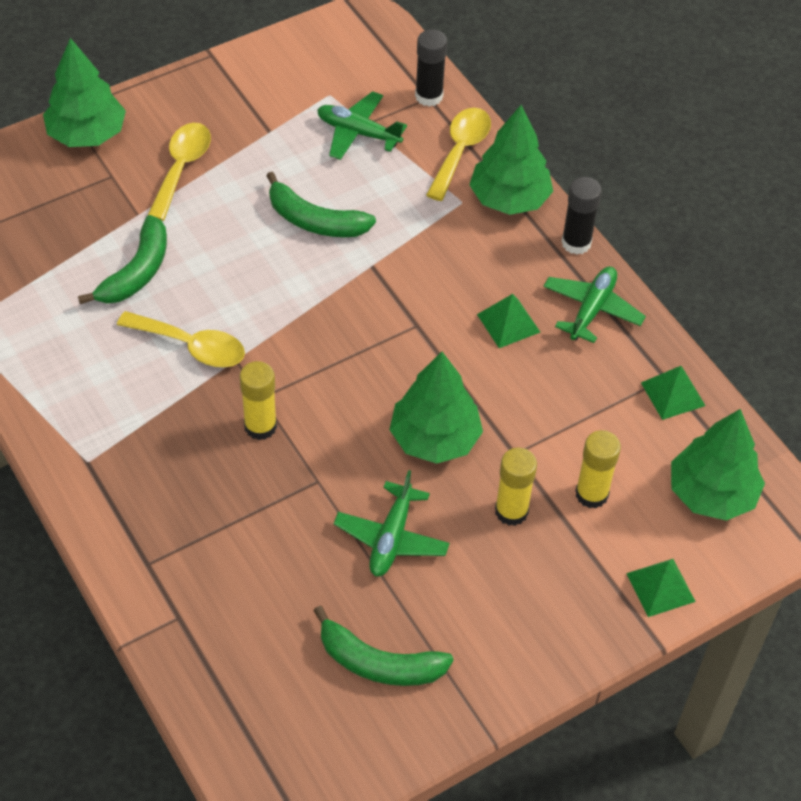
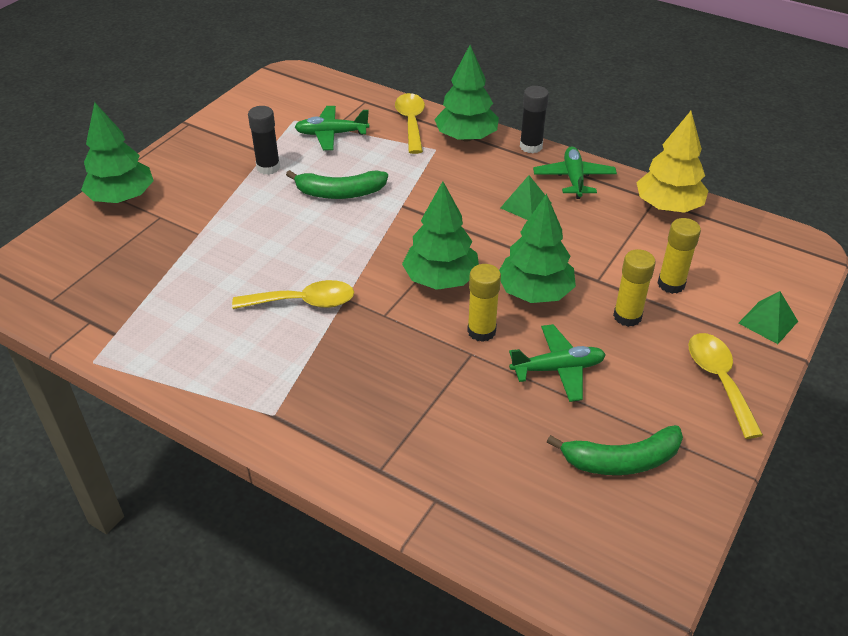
camera: 25 degrees left, 10 degrees down
green banana [78,215,167,304] -> none
yellow spoon [147,123,211,221] -> yellow spoon moved to [688,333,763,439]
yellow glue stick [240,361,277,440] -> yellow glue stick moved to [467,264,501,342]
green plane [334,470,450,576] -> green plane turned 90 degrees counterclockwise [509,324,606,402]
black glue stick [415,29,447,107] -> black glue stick moved to [248,106,280,175]
green pyramid [641,366,705,420] -> yellow tree [636,111,708,213]
green tree [671,409,765,521] -> green tree moved to [402,181,479,290]

